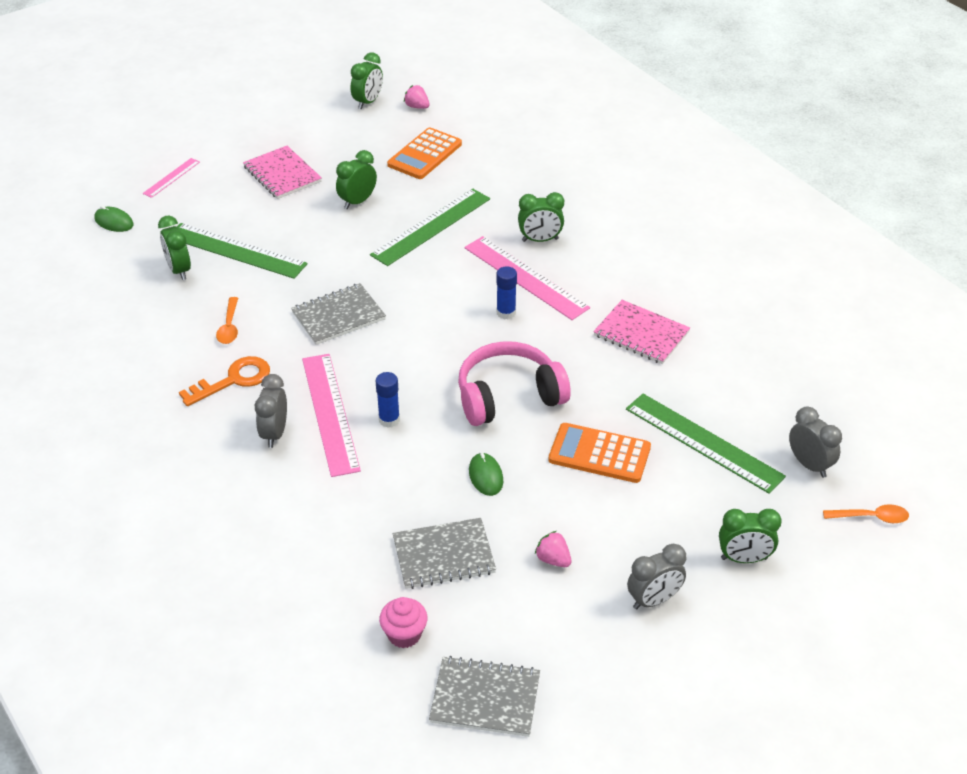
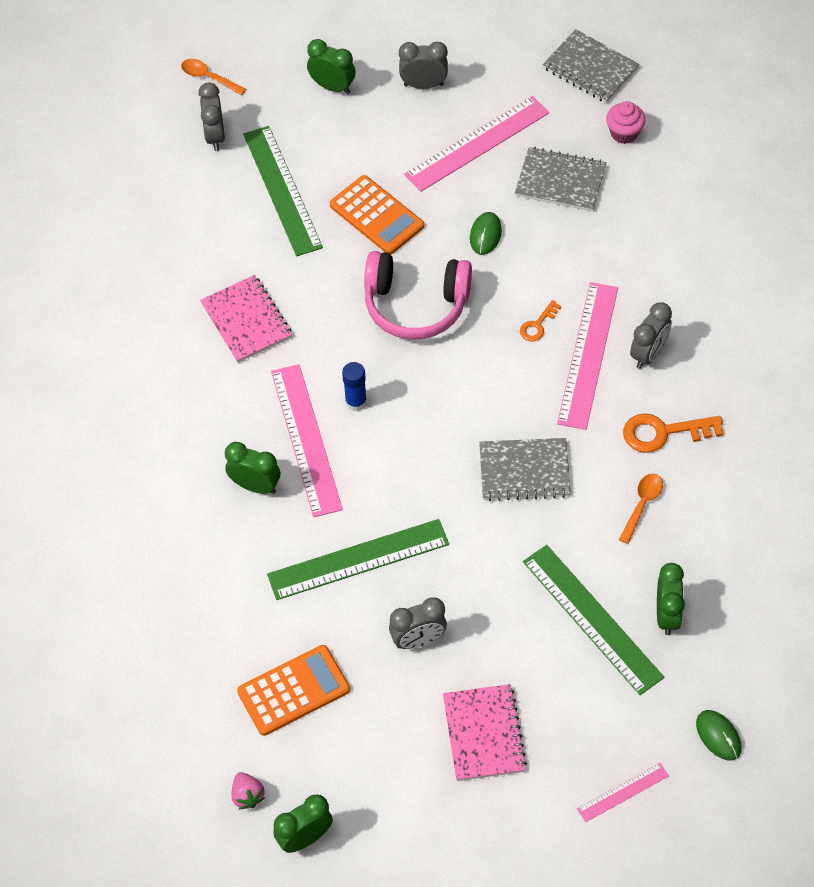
camera: 150 degrees left, 15 degrees up
green clock [336,150,377,209] -> grey clock [389,597,447,649]
blue glue stick [375,372,400,428] -> orange key [520,300,561,341]
pink strawberry [535,531,571,567] -> pink ruler [404,96,549,192]

